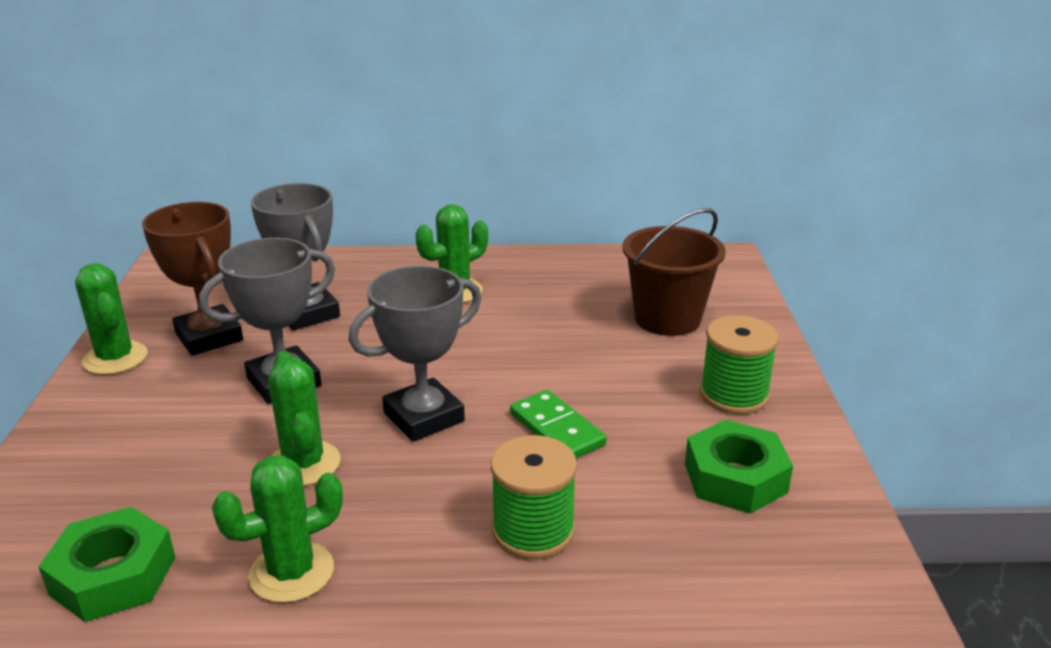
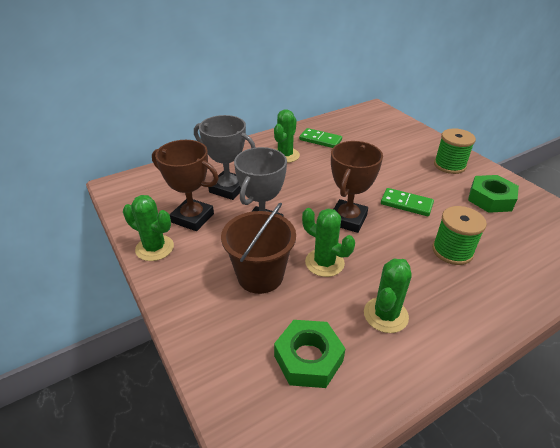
camera: 30 degrees left, 10 degrees up
grey trophy [349,266,481,442] -> brown trophy [331,141,383,233]
brown bucket [622,208,726,336] -> brown bucket moved to [221,202,296,294]
none -> green domino [299,128,342,148]

